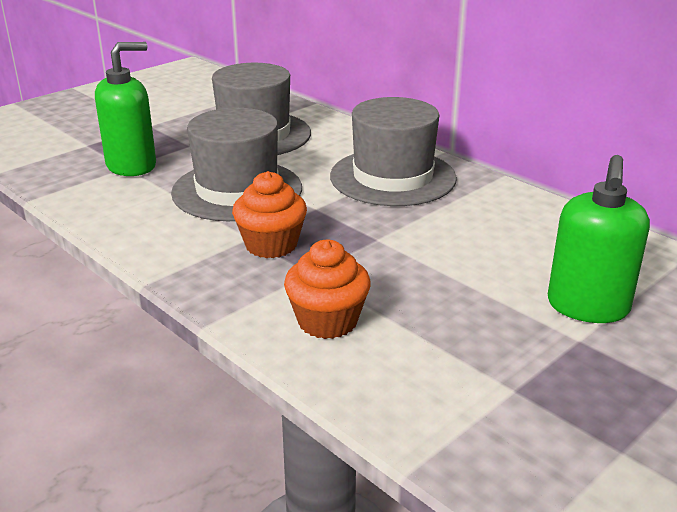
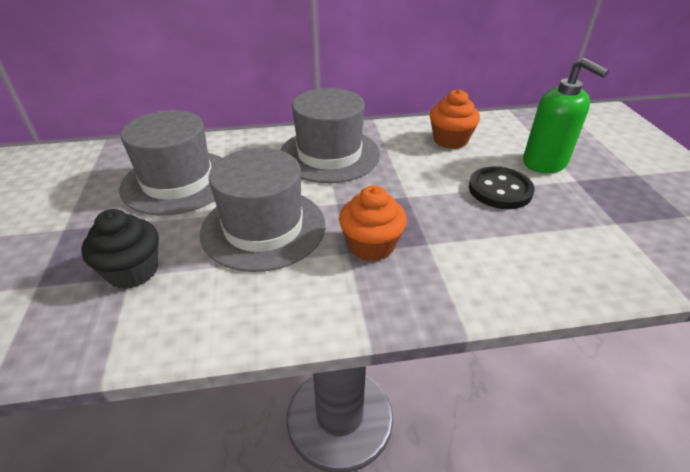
camera: 55 degrees left, 10 degrees up
green soap dispenser [95,42,156,176] -> black cupcake [81,209,159,289]
orange cupcake [284,240,371,339] -> orange cupcake moved to [430,89,480,149]
none -> black button [469,167,535,209]

